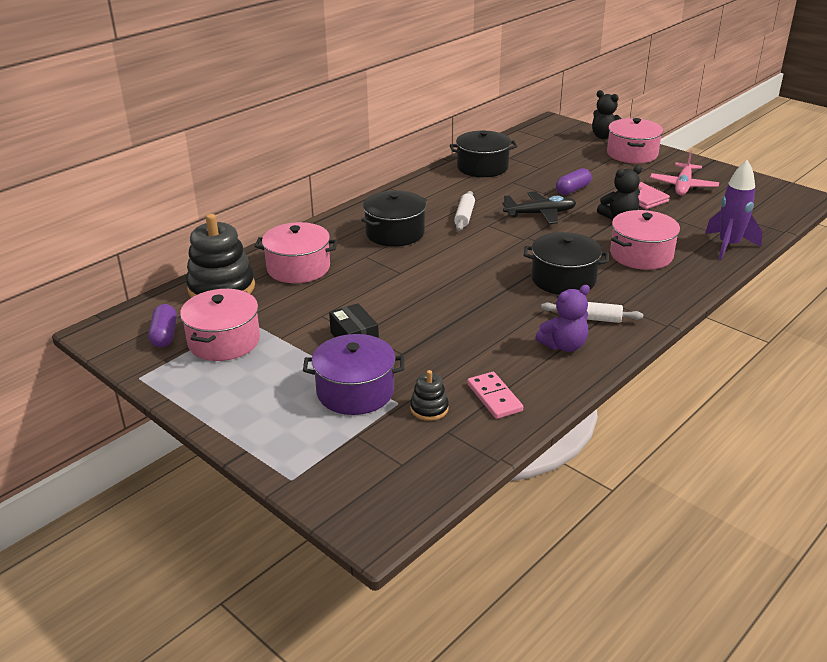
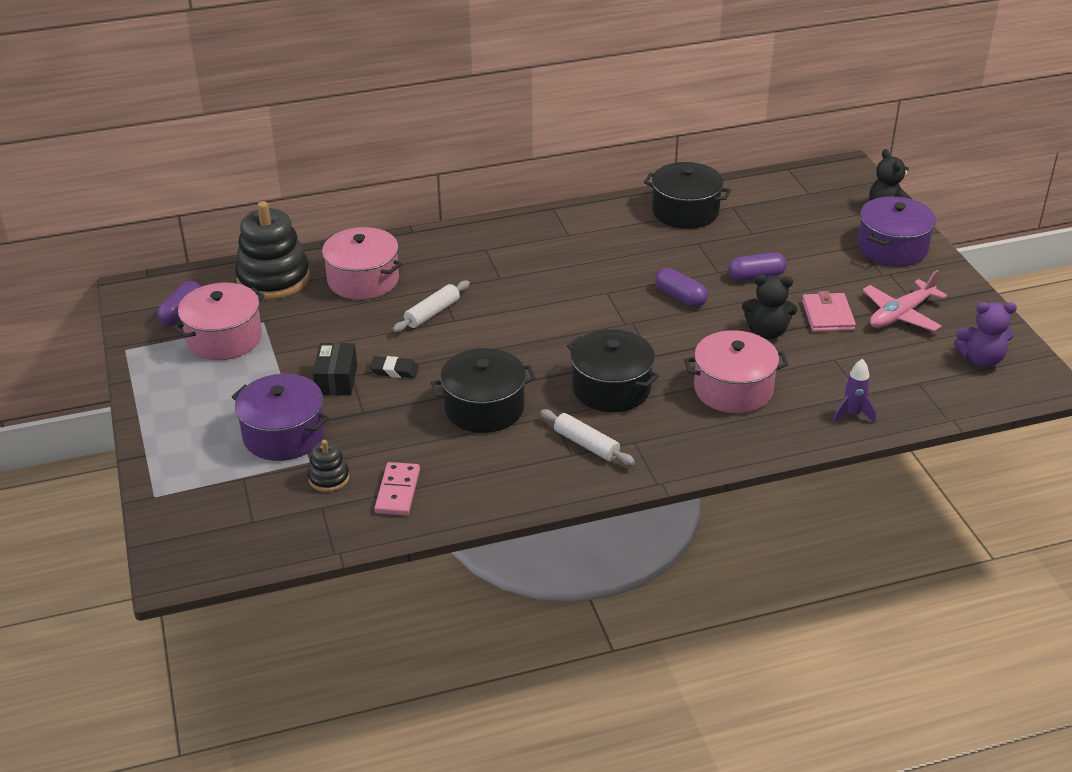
camera: 30 degrees right, 5 degrees up
black pot [361,190,427,247] -> black pot moved to [431,348,536,433]
white rolling pin [454,191,475,231] -> white rolling pin moved to [393,280,470,332]
black plane [502,191,576,224] -> purple capsule [655,268,708,307]
purple teddy bear [535,285,590,352] -> purple teddy bear moved to [954,302,1017,368]
pink pot [607,118,663,164] -> purple pot [858,196,936,266]
purple rocket [705,160,763,260] -> purple rocket [833,359,877,423], size x0.58
none -> black eraser [370,356,419,378]

